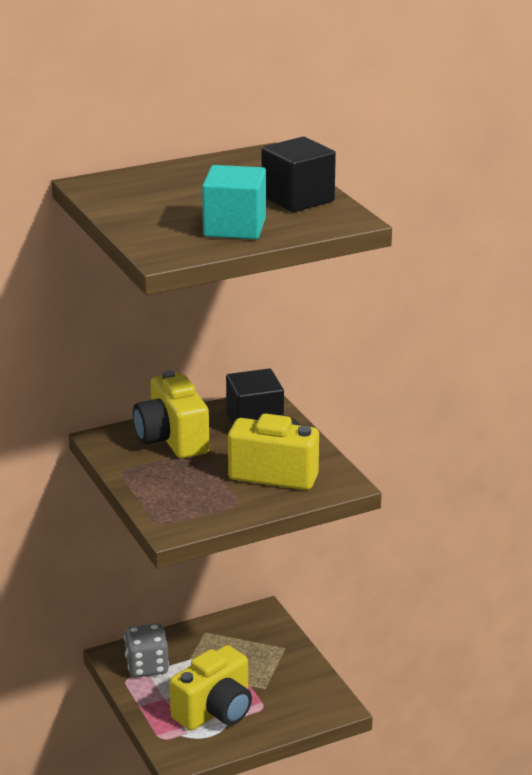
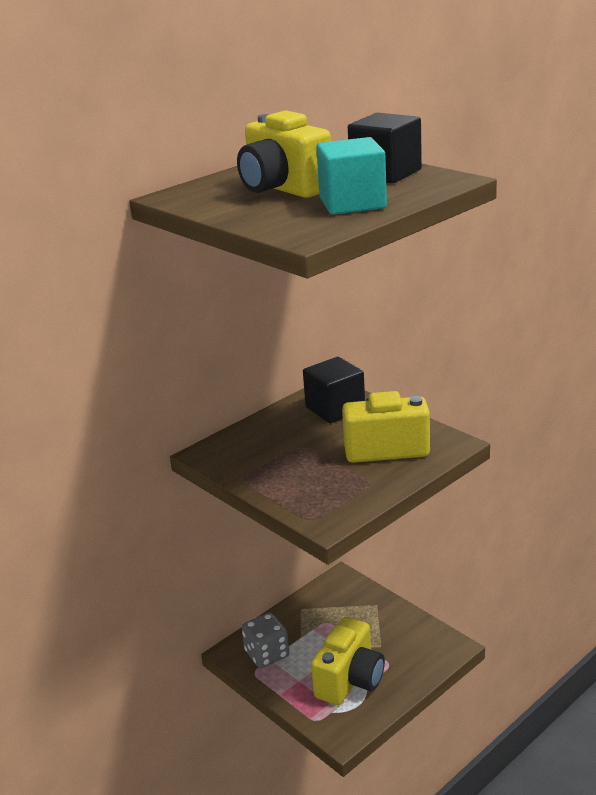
camera: 15 degrees left, 0 degrees up
yellow camera [133,370,210,459] -> yellow camera moved to [237,110,331,198]

